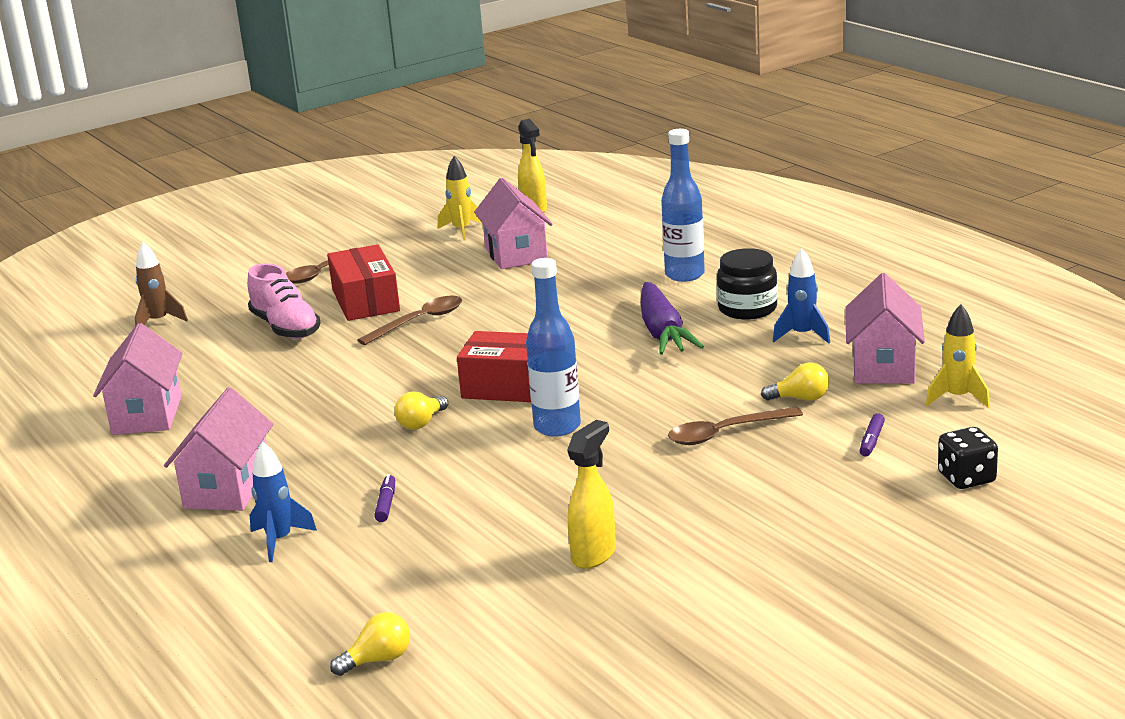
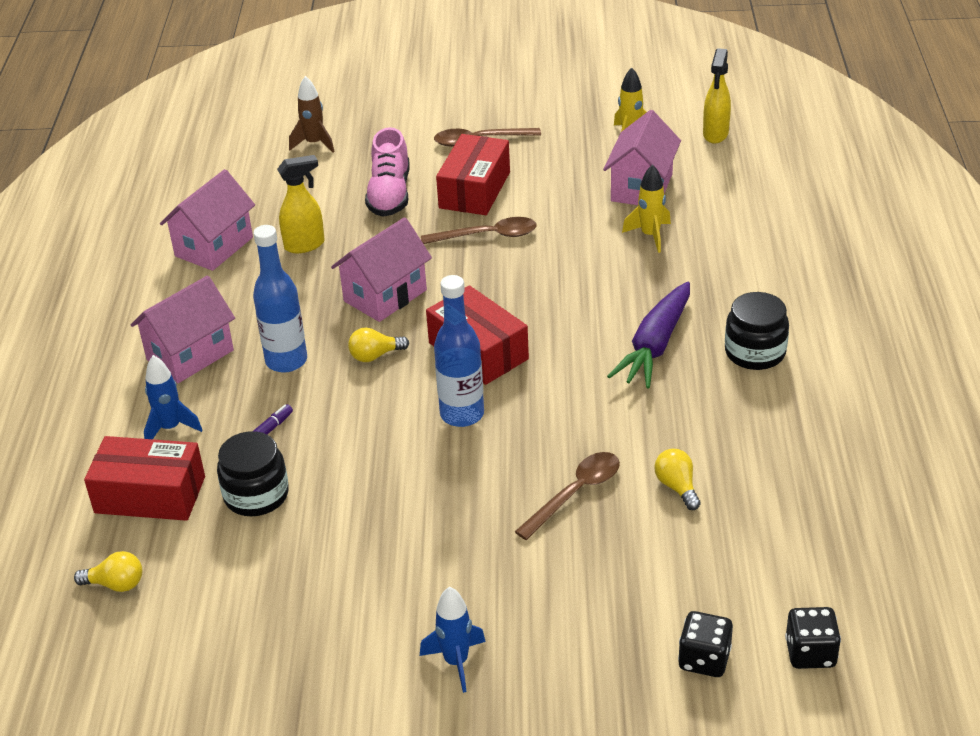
camera: 35 degrees right, 15 degrees up
yellow spray bottle [567,420,616,569] -> yellow spray bottle moved to [277,155,325,253]
blue bottle [661,129,705,282] -> blue bottle moved to [253,225,307,373]
brown spoon [668,407,803,445] -> brown spoon turned 120 degrees clockwise [515,452,620,540]
yellow light bulb [761,362,830,401] -> yellow light bulb turned 150 degrees counterclockwise [654,449,701,510]
blue rocket [773,248,830,344] -> blue rocket moved to [420,587,486,693]
pink house [845,273,925,383] -> pink house moved to [331,217,432,322]
purple marker [860,413,885,456] -> none
yellow rocket [926,304,990,408] -> yellow rocket moved to [622,164,671,253]
none -> red box [84,436,205,521]
none -> black jar [217,431,289,516]
none -> black dice [785,607,841,669]

